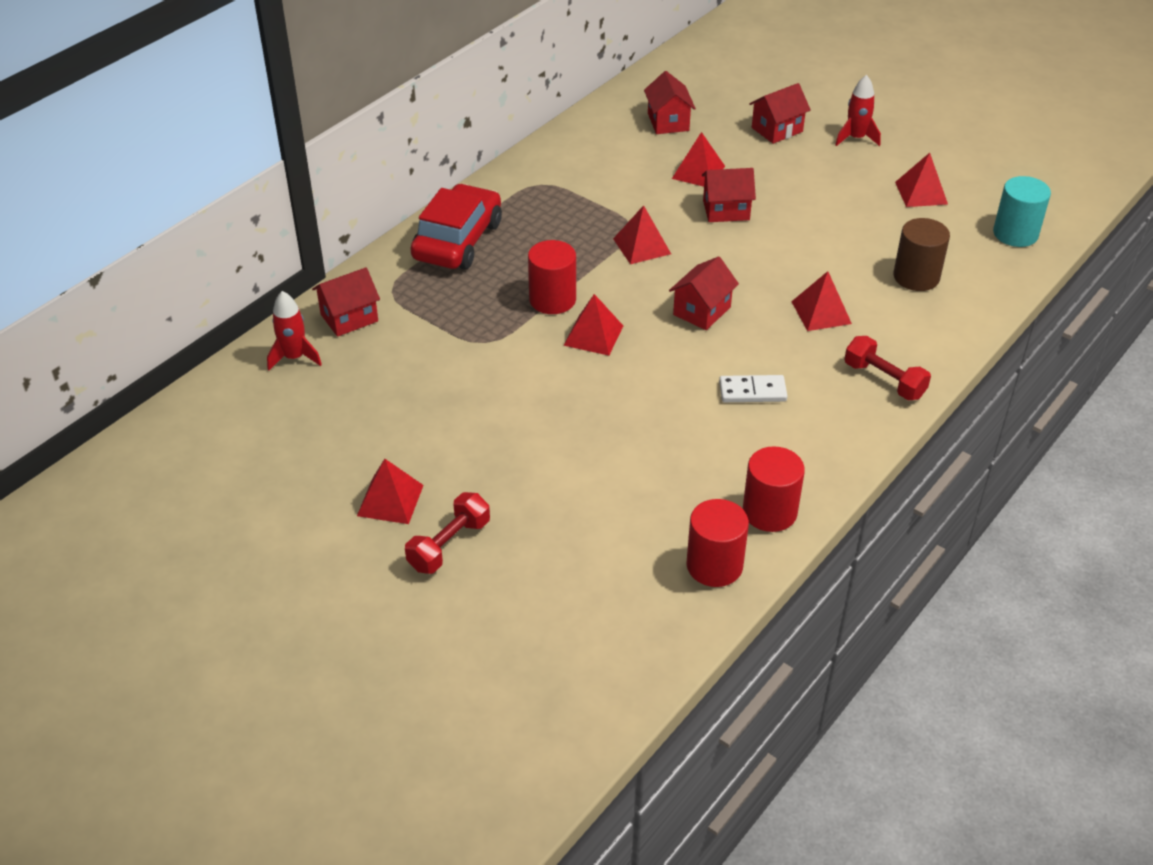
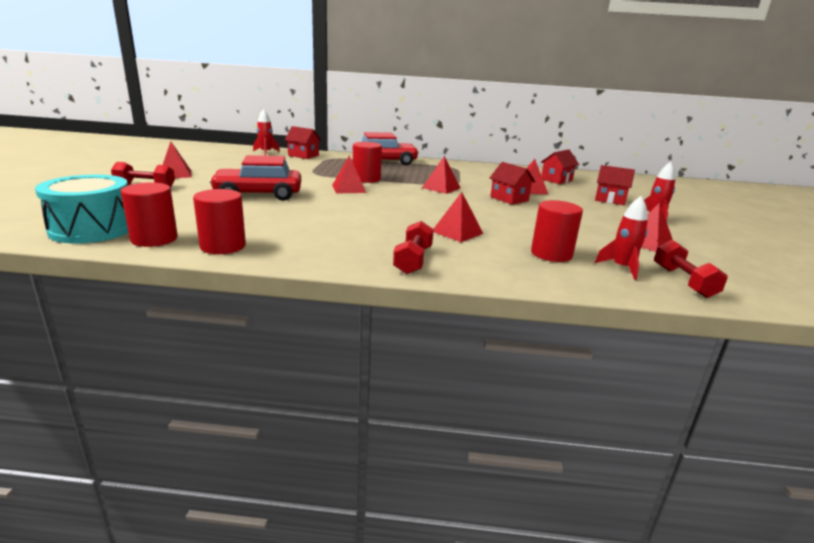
camera: 55 degrees right, 20 degrees down
red house [669,256,739,330] -> none
white domino [719,375,788,402] -> none
brown cylinder [893,218,950,291] -> red cylinder [531,200,583,262]
turquoise cylinder [993,176,1051,247] -> red dumbbell [654,240,728,298]
none -> turquoise drum [35,174,129,243]
none -> red car [209,155,301,201]
none -> red rocket [595,196,648,280]

